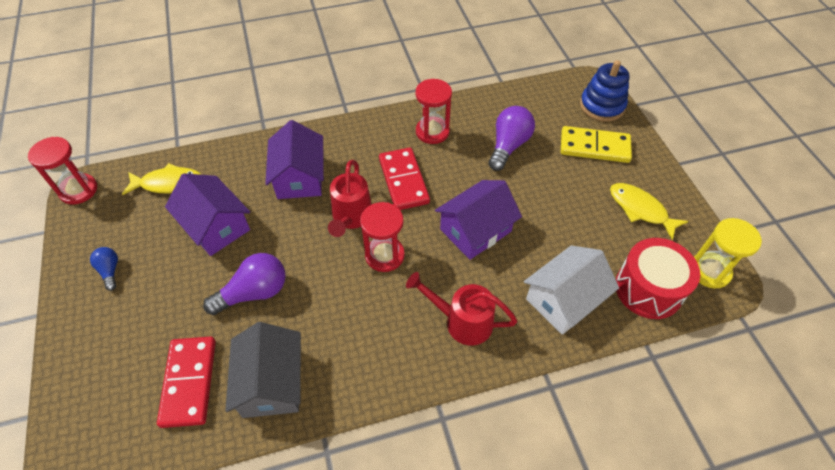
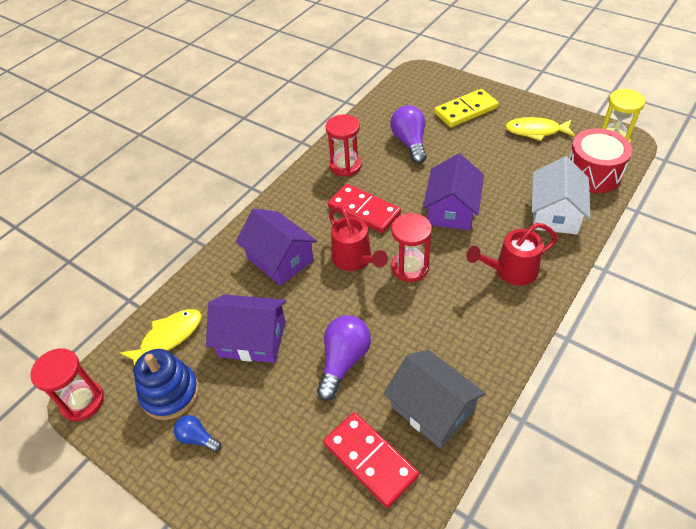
camera: 35 degrees left, 5 degrees down
blue stacking toy [580,60,629,122] -> blue stacking toy moved to [134,349,199,420]

